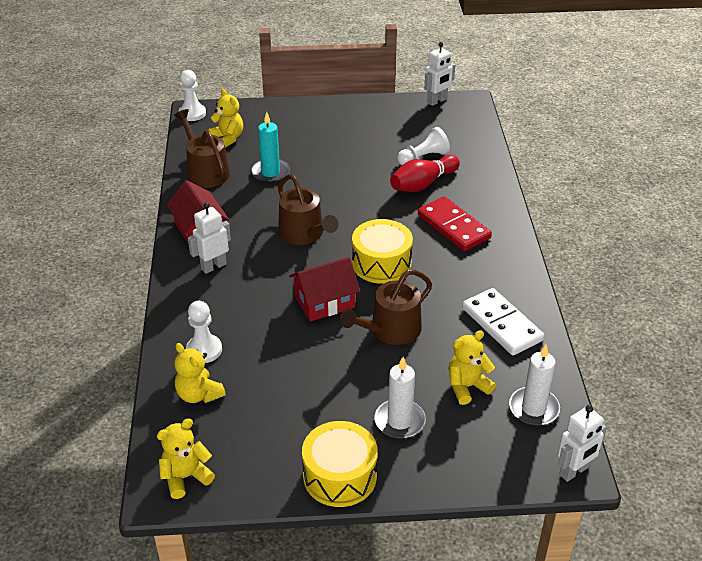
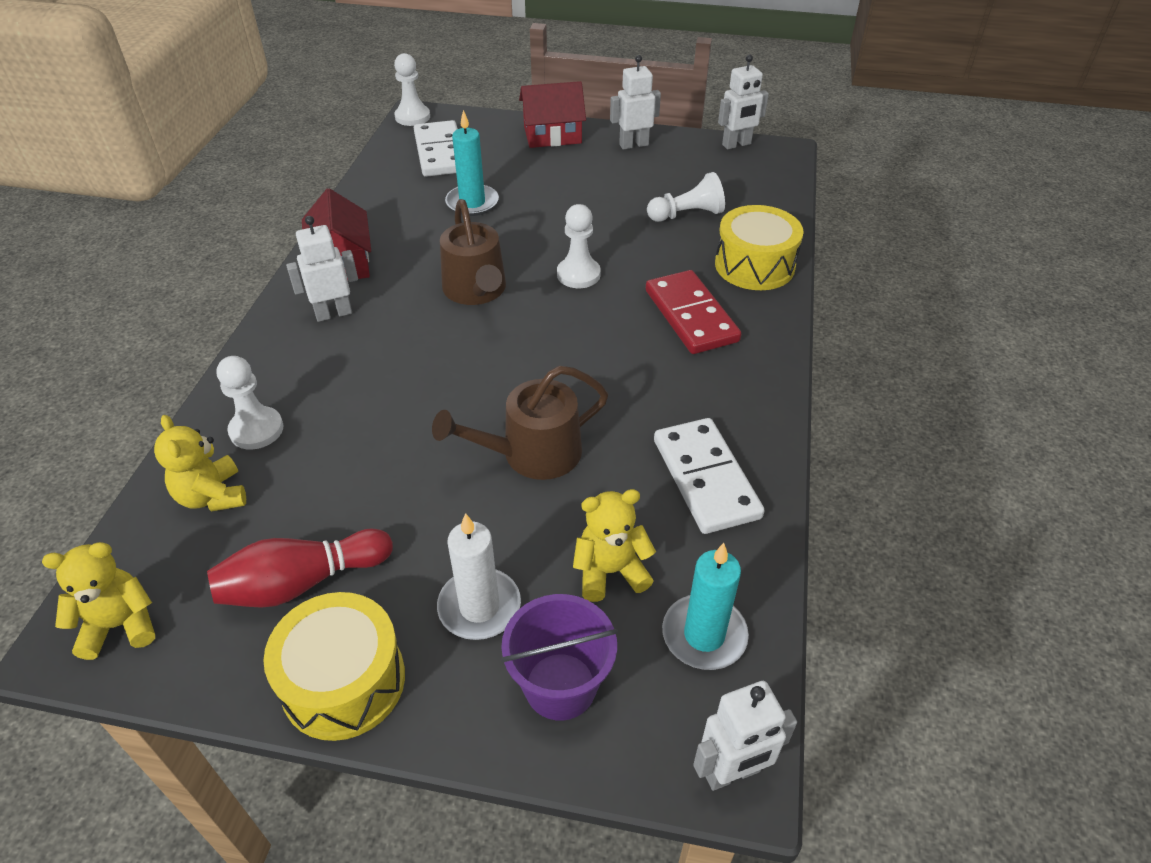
camera: 15 degrees right, 5 degrees up
brown watering can [174,109,230,188] -> none
yellow teddy bear [208,89,243,148] -> white domino [414,120,458,177]
red house [289,257,360,322] -> red house moved to [519,81,586,148]
yellow drum [352,219,413,284] -> yellow drum moved to [715,205,804,290]
red bowling pin [390,155,460,192] -> red bowling pin moved to [207,529,393,608]
white candle [509,344,560,426] -> turquoise candle [662,543,749,670]
none -> purple bucket [501,594,618,721]
none -> white pawn [557,204,601,288]
none -> white robot [610,55,661,150]

